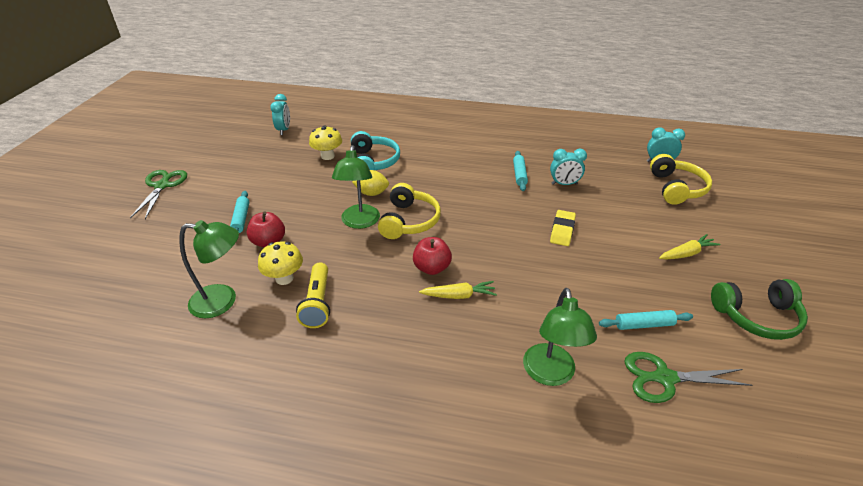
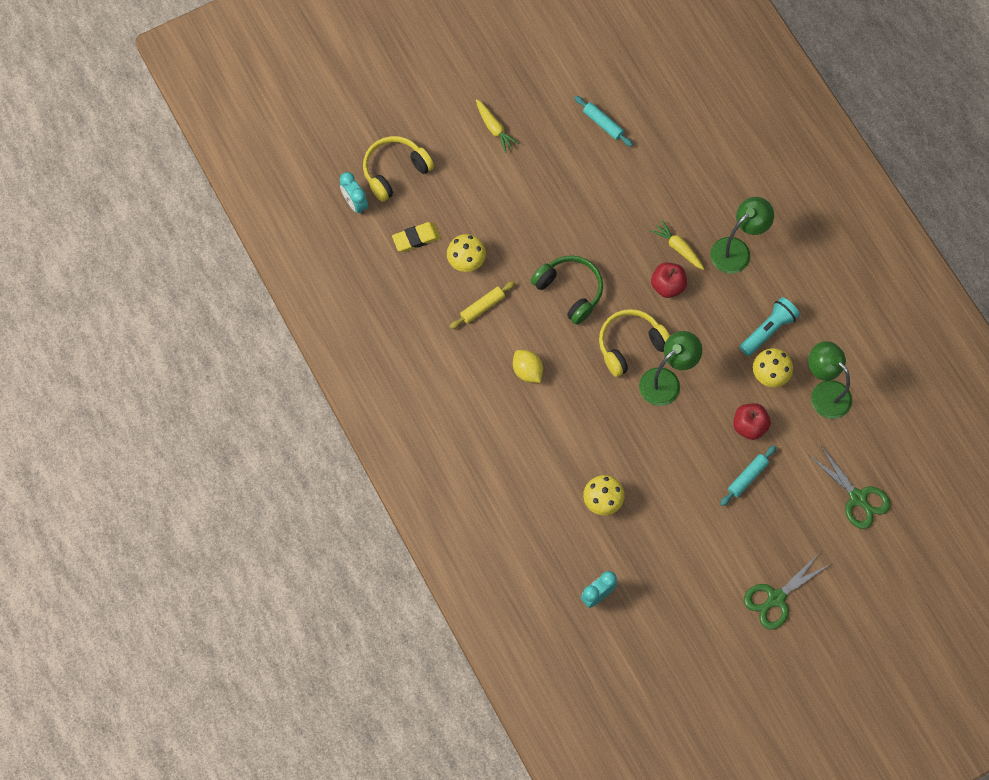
camera: 130 degrees left, 30 degrees up
yellow flashlight [296,262,330,328] -> turquoise flashlight [740,297,800,356]
turquoise headphones [351,131,400,170] -> none
yellow lemon [352,170,389,196] -> yellow lemon moved to [513,350,543,383]
turquoise rolling pin [513,151,528,191] -> yellow rolling pin [450,281,515,329]
green lamp [523,288,597,386] -> green lamp moved to [710,197,774,274]
turquoise clock [550,148,587,185] -> yellow mushroom [447,234,486,272]
yellow eraser [550,210,576,246] -> yellow eraser moved to [392,222,440,252]
green scissors [624,352,752,403] -> green scissors moved to [809,445,890,529]
yellow carrot [659,234,721,259] -> yellow carrot turned 150 degrees counterclockwise [476,99,519,153]
green headphones [711,279,808,340] -> green headphones moved to [531,255,603,325]

